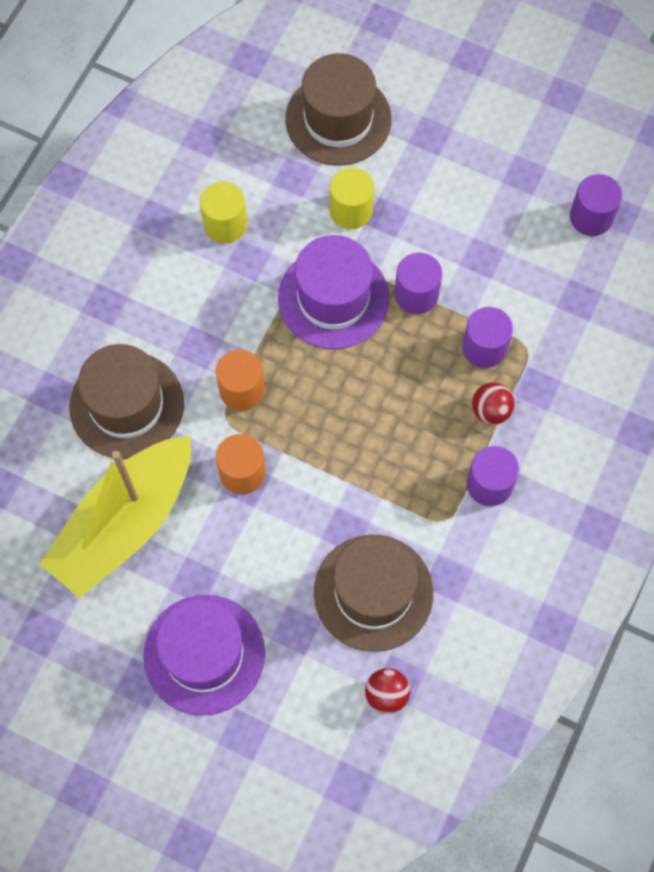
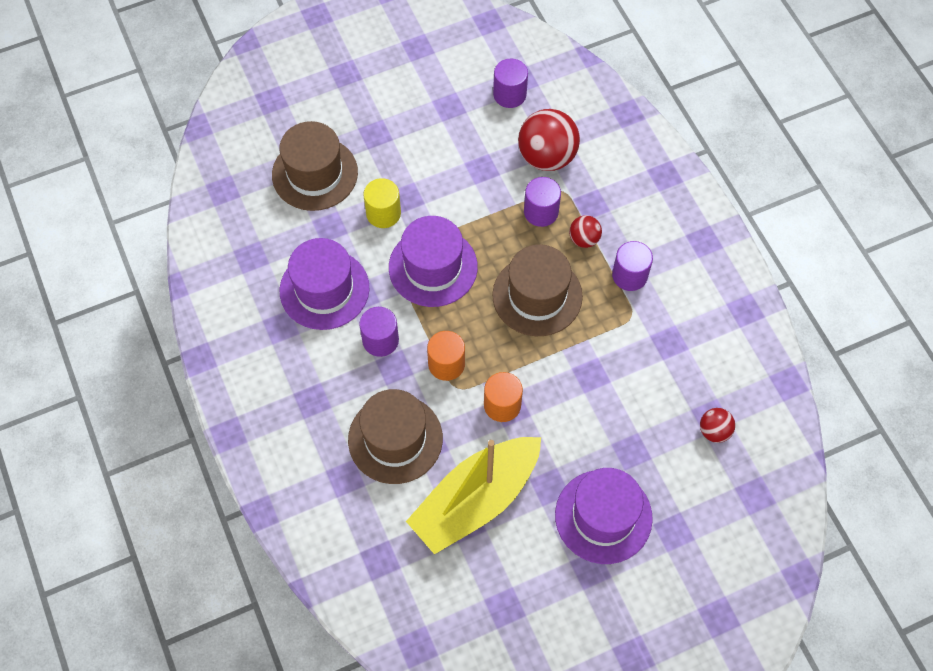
camera: 50 degrees left, 5 degrees down
yellow boat [39,436,191,598] -> yellow boat turned 60 degrees clockwise [406,437,541,555]
yellow cylinder [200,181,247,243] -> purple hat [280,238,369,330]
brown hat [314,535,433,652] -> brown hat moved to [492,244,583,336]
purple cylinder [395,252,442,314] -> purple cylinder moved to [359,307,399,357]
none -> red ball [518,109,580,171]

